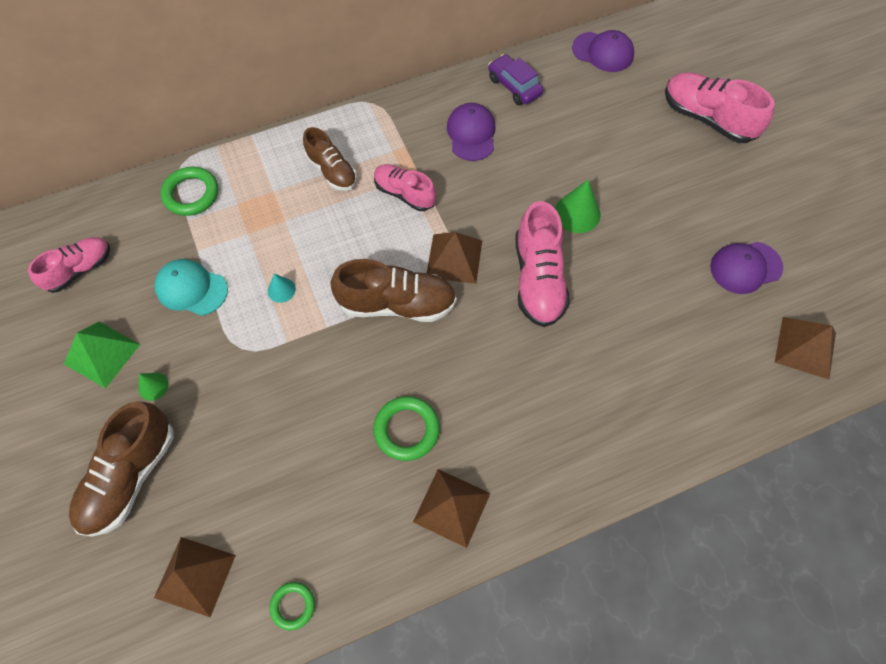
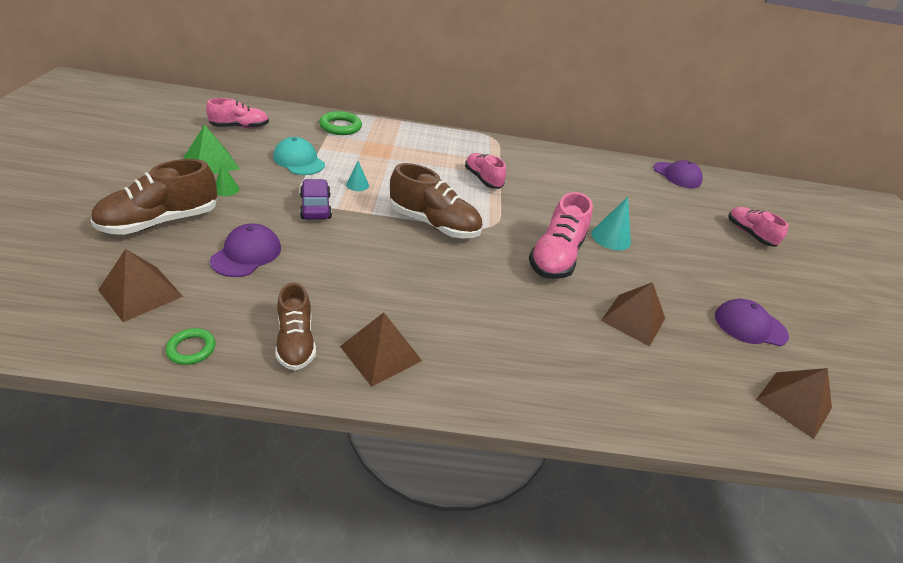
camera: 20 degrees right, 25 degrees down
brown shoe [303,127,357,191] -> brown shoe moved to [275,283,316,370]
green ring [373,396,440,461] -> none
brown pyramid [427,232,482,284] -> brown pyramid moved to [601,282,665,347]
purple cap [447,103,496,161] -> purple cap moved to [210,223,281,277]
purple car [488,54,543,105] -> purple car moved to [300,179,332,219]
green cone [555,180,601,233] -> turquoise cone [591,197,631,250]
pink shoe [665,72,775,143] -> pink shoe [728,207,788,247], size x0.65

